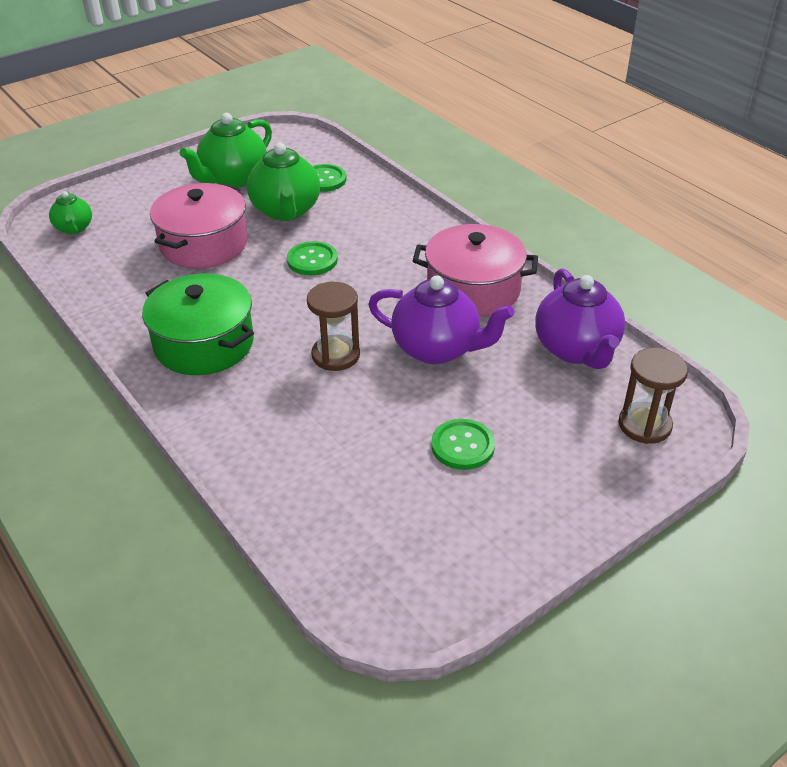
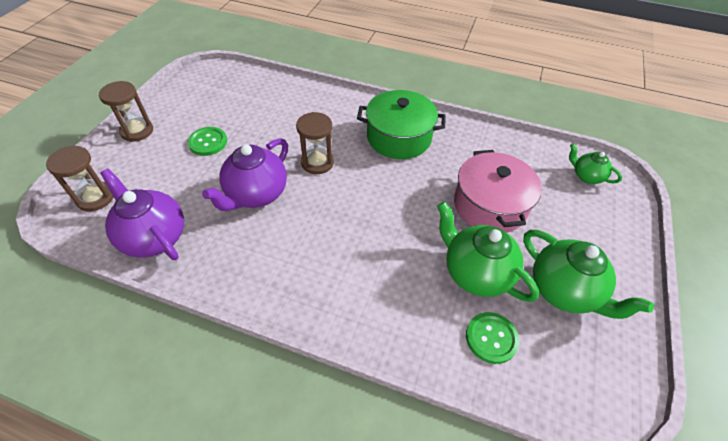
camera: 145 degrees right, 10 degrees up
green teapot [179,113,272,188] -> green teapot turned 135 degrees clockwise [523,230,654,319]
green button [287,241,338,275] -> none
purple teapot [368,276,514,364] -> purple teapot turned 45 degrees counterclockwise [202,138,288,211]
pink pot [413,224,538,317] -> none
none -> brown hourglass [99,81,153,142]

